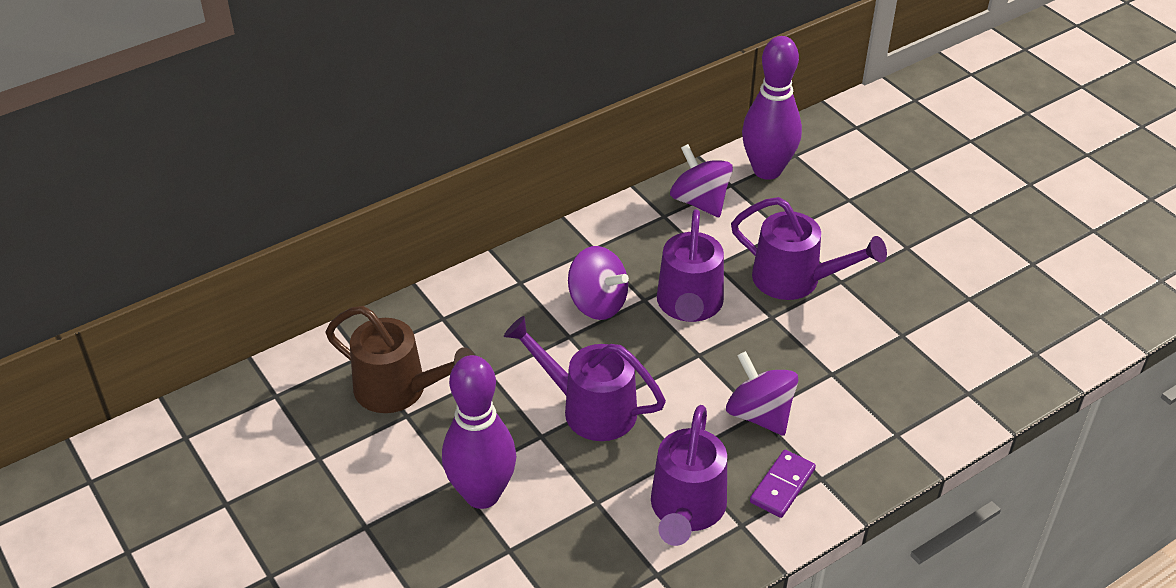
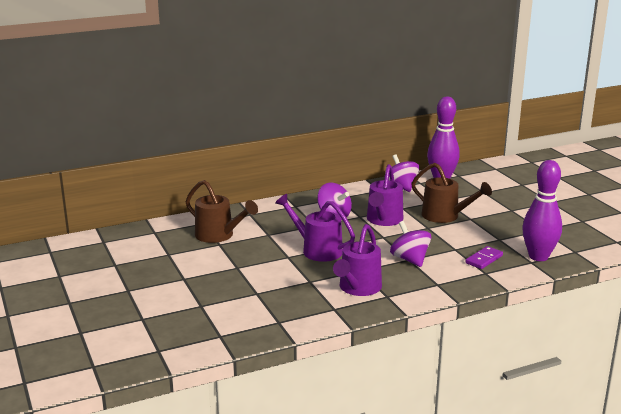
camera: 10 degrees right, 20 degrees down
purple bowling pin [442,355,516,509] -> purple bowling pin moved to [522,160,562,261]
purple watering can [731,197,887,300] -> brown watering can [411,163,492,223]
purple domino [750,450,816,518] -> purple domino moved to [466,246,503,269]

